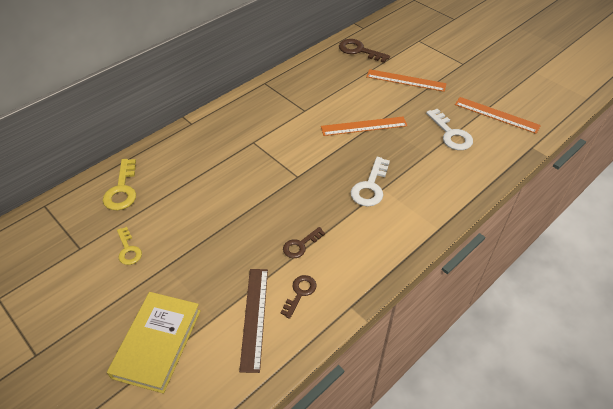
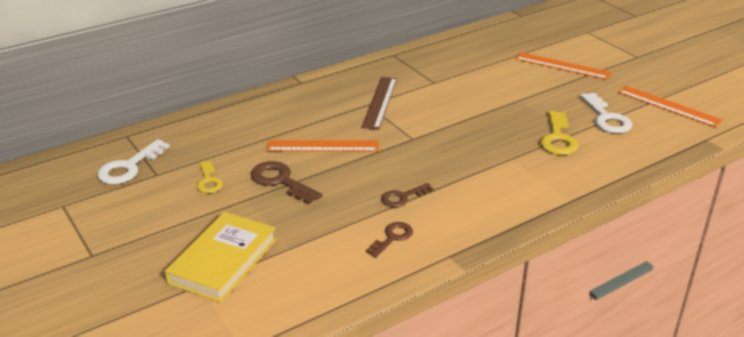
camera: 10 degrees right, 15 degrees down
yellow key [103,159,136,210] -> yellow key moved to [540,111,579,155]
brown ruler [239,269,268,373] -> brown ruler moved to [361,77,397,130]
orange ruler [321,117,407,136] -> orange ruler moved to [266,140,379,152]
brown key [339,39,390,63] -> brown key moved to [251,161,322,204]
white key [351,157,390,207] -> white key moved to [97,139,170,184]

